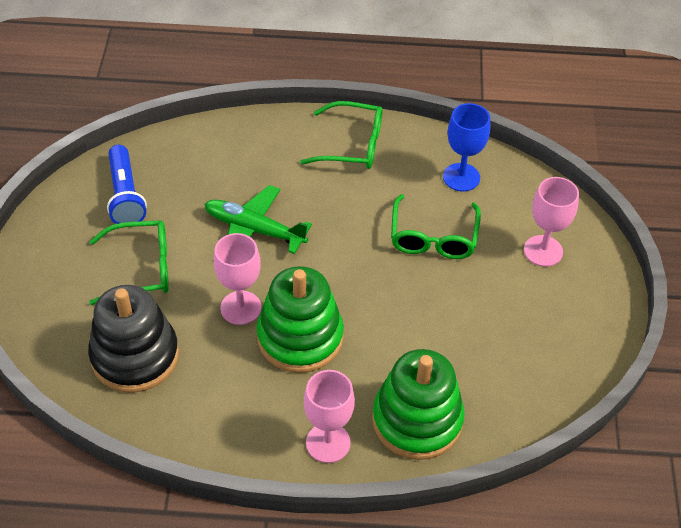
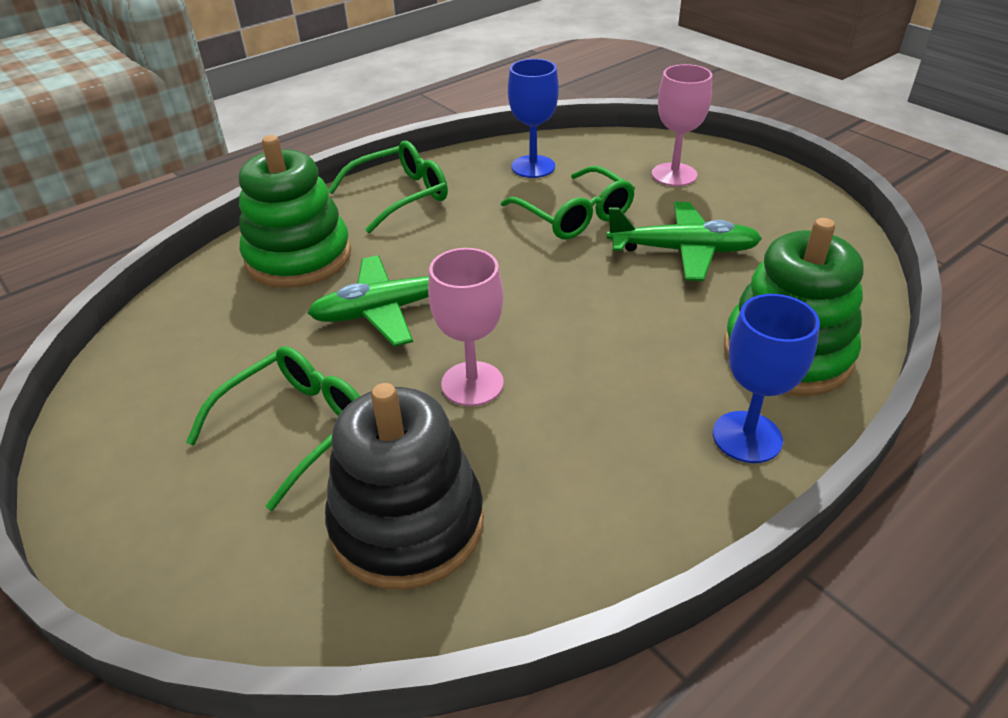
camera: 40 degrees left, 10 degrees down
blue flashlight [107,145,147,224] -> none
green stacking toy [257,266,344,373] -> green stacking toy moved to [239,135,351,288]
pink goblet [304,370,355,463] -> blue goblet [713,294,820,463]
none -> green plane [607,202,762,281]

